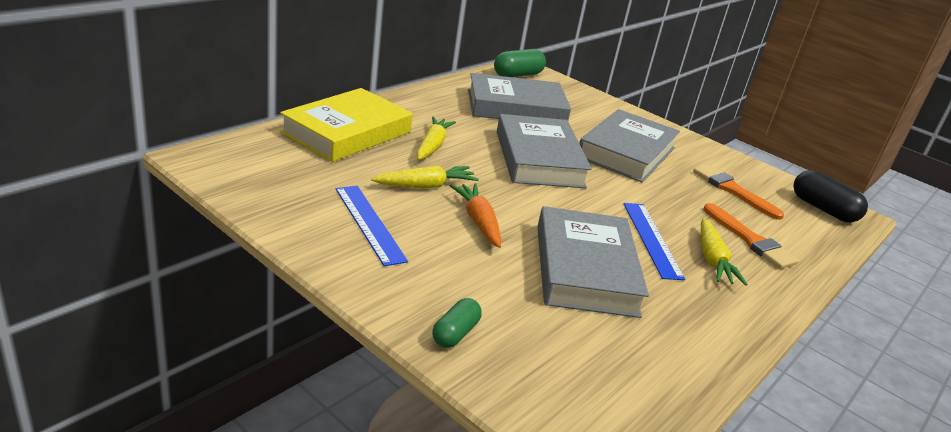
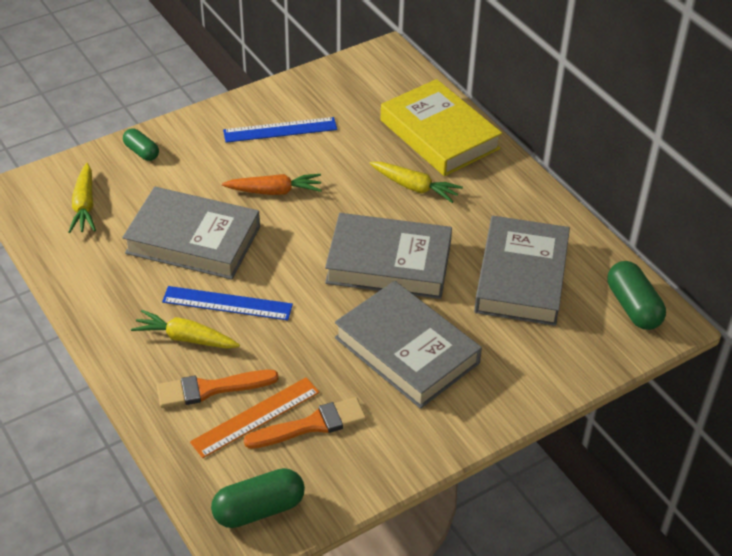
camera: 110 degrees right, 15 degrees up
yellow carrot [371,165,479,188] -> yellow carrot moved to [68,163,96,233]
black capsule [793,170,868,223] -> green capsule [211,468,305,528]
none -> orange ruler [190,377,320,458]

